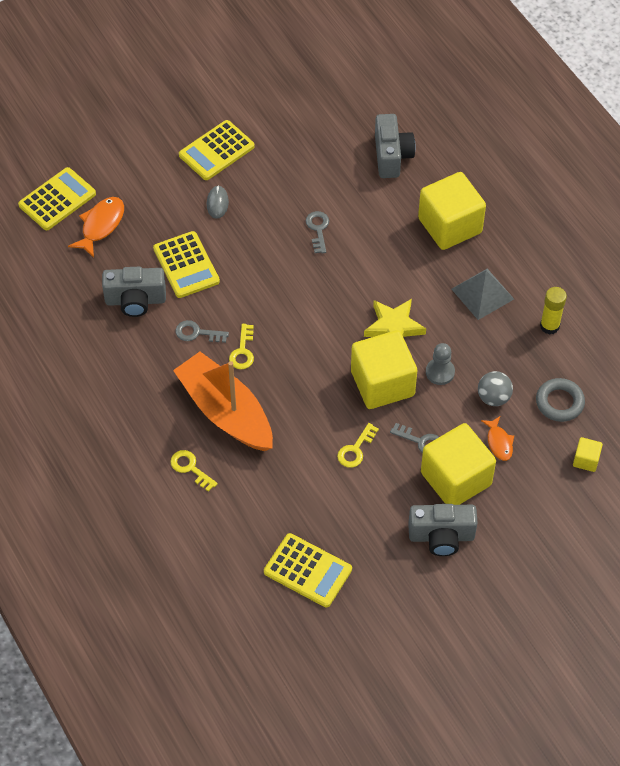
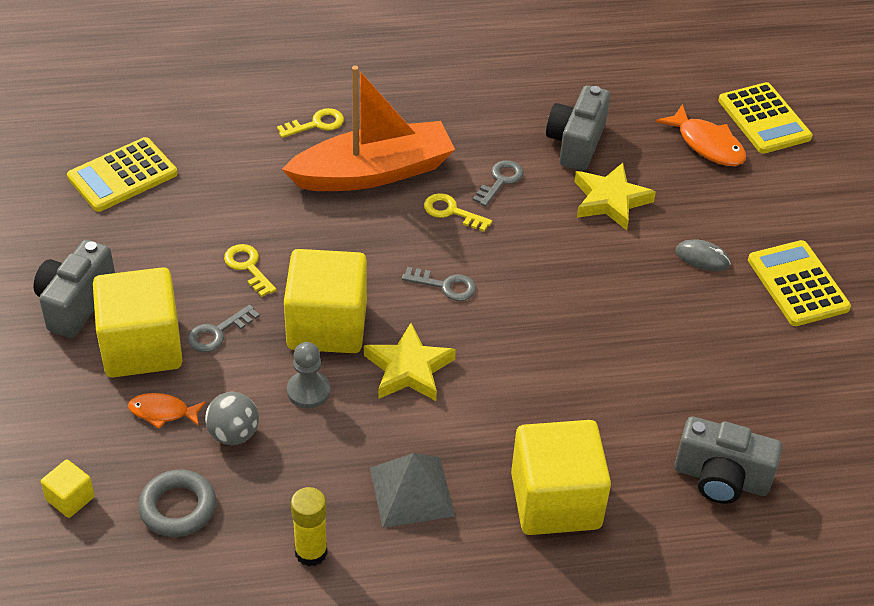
camera: 110 degrees right, 10 degrees down
yellow calculator [153,231,220,298] -> yellow star [574,163,656,230]
grey key [306,211,329,253] -> grey key moved to [402,267,476,301]

